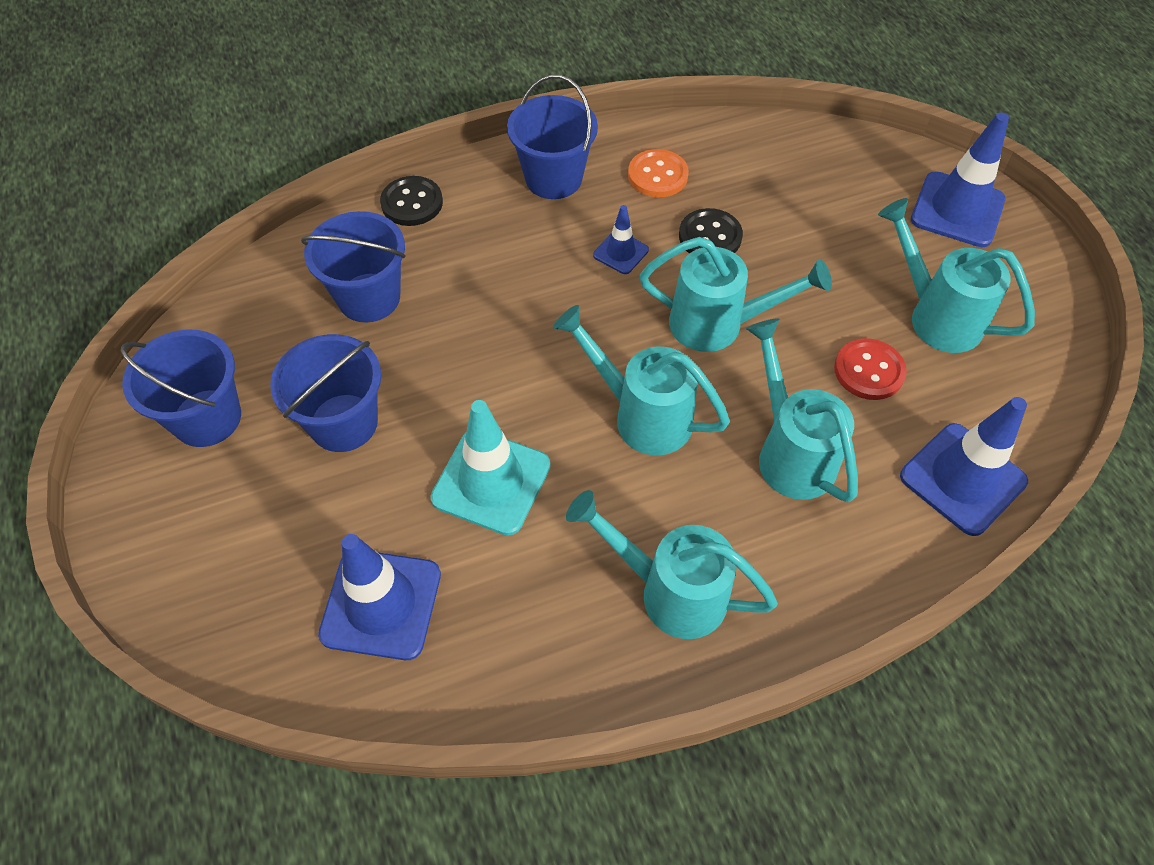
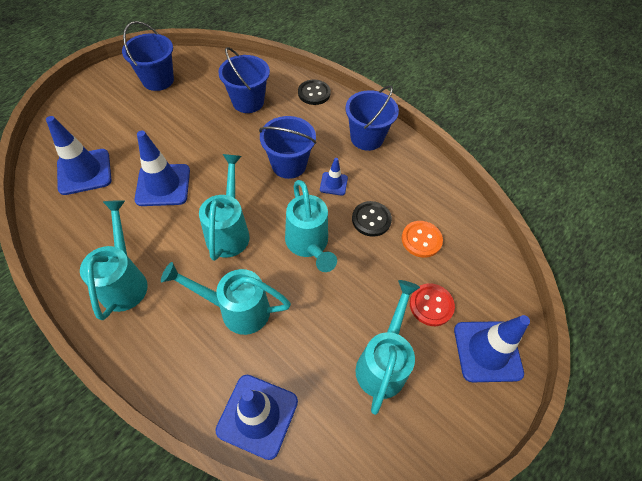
camera: 60 degrees right, 0 degrees up
blue bucket [270,334,381,452] -> blue bucket moved to [259,116,316,179]
turquoise traffic cone [430,400,550,536] -> blue traffic cone [135,131,190,206]
orange button [628,149,689,197] -> orange button moved to [402,221,443,258]
turquoise watering can [746,318,858,502] -> turquoise watering can turned 120 degrees counterclockwise [161,262,291,335]
red button [834,338,907,400] -> red button moved to [410,283,455,326]

